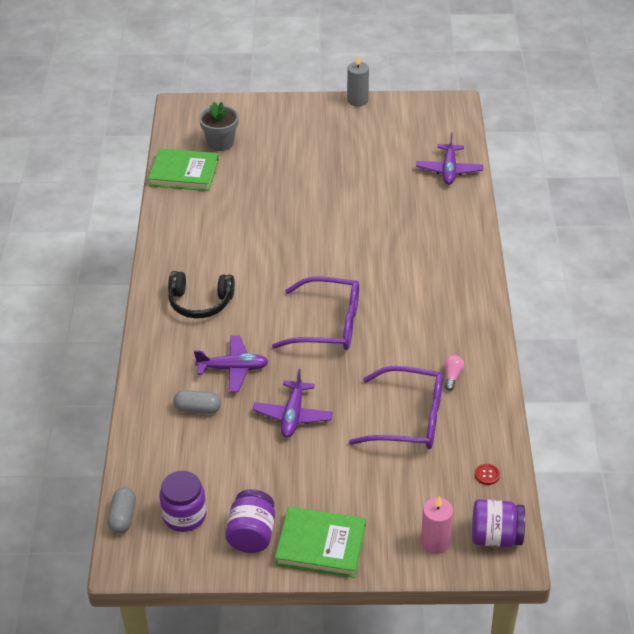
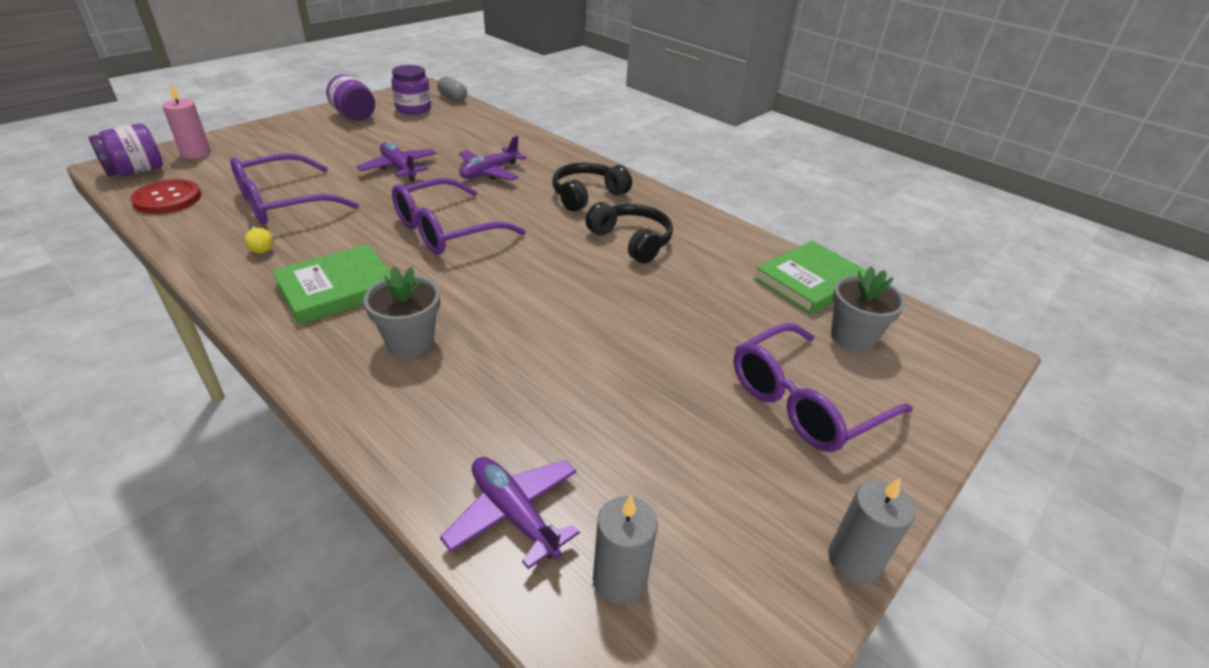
camera: 130 degrees right, 5 degrees down
grey capsule [174,390,221,414] -> none
green book [275,507,366,578] -> green book moved to [272,244,391,324]
pink light bulb [444,355,465,391] -> yellow light bulb [244,226,274,254]
red button [475,464,500,485] -> red button [131,179,201,214], size x2.22
none -> grey flower pot [364,266,440,357]
none -> black headphones [585,202,673,263]
none -> grey candle [593,495,658,604]
none -> purple glasses [734,323,913,452]

